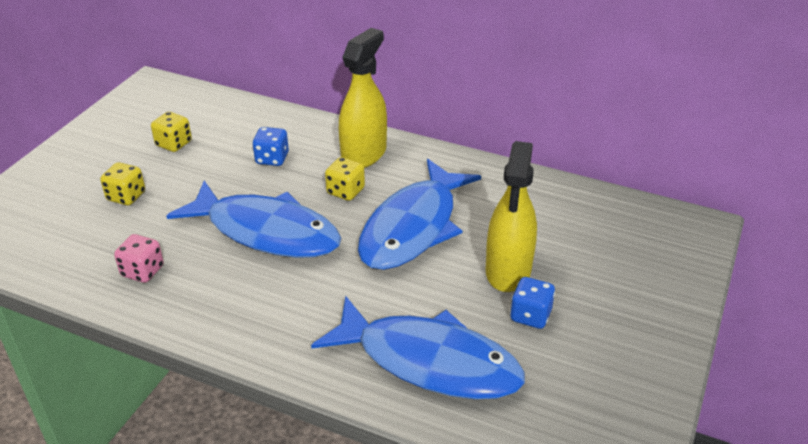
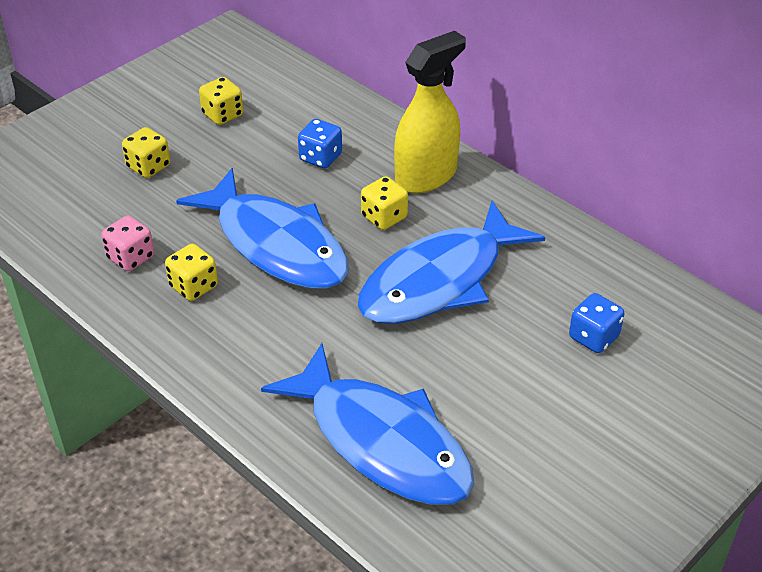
camera: 20 degrees right, 5 degrees up
yellow spray bottle [485,141,537,292] -> none
blue dice [510,277,555,329] -> blue dice moved to [569,293,624,353]
none -> yellow dice [165,244,218,301]

